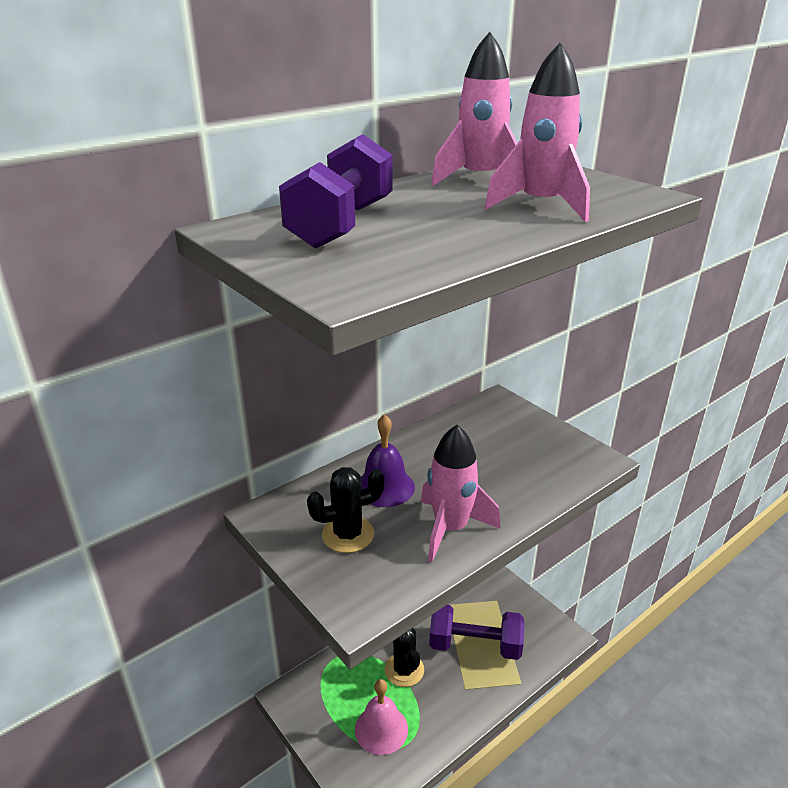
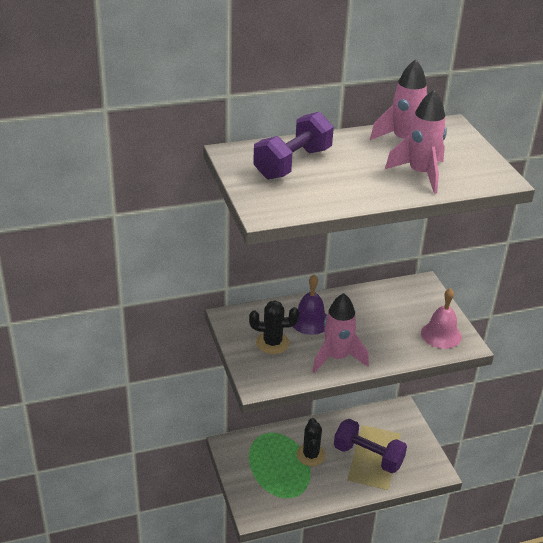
camera: 20 degrees right, 5 degrees up
pink bell [355,679,408,755] -> pink bell moved to [421,288,462,349]

